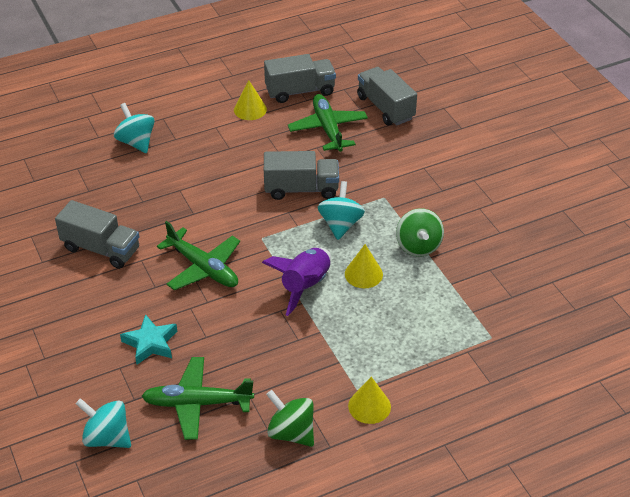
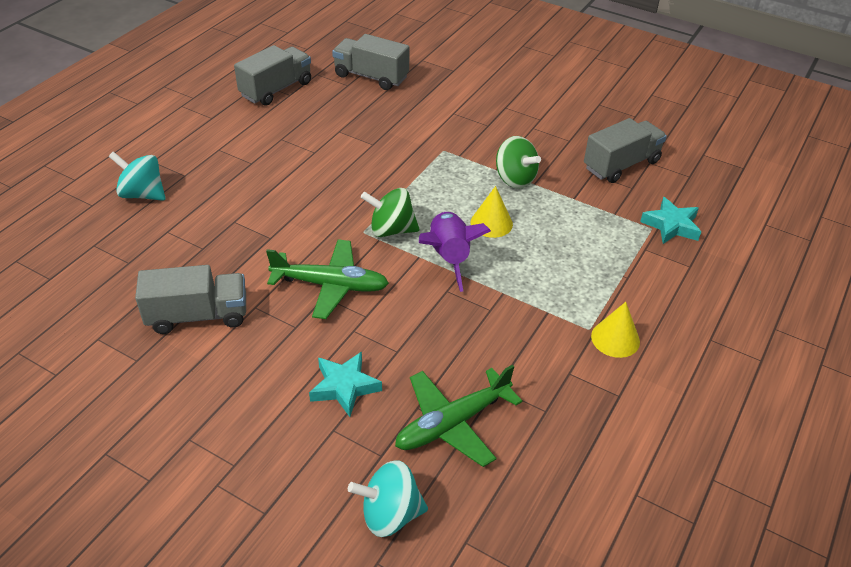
camera: 35 degrees left, 0 degrees up
yellow cone [234,80,267,120] -> none
grey truck [264,151,339,200] -> grey truck moved to [584,118,667,183]
green spinning top [266,390,314,447] -> green spinning top moved to [361,188,419,237]
green plane [288,94,368,152] -> none
turquoise spinning top [318,181,365,240] -> none
none -> turquoise star [640,197,701,244]

